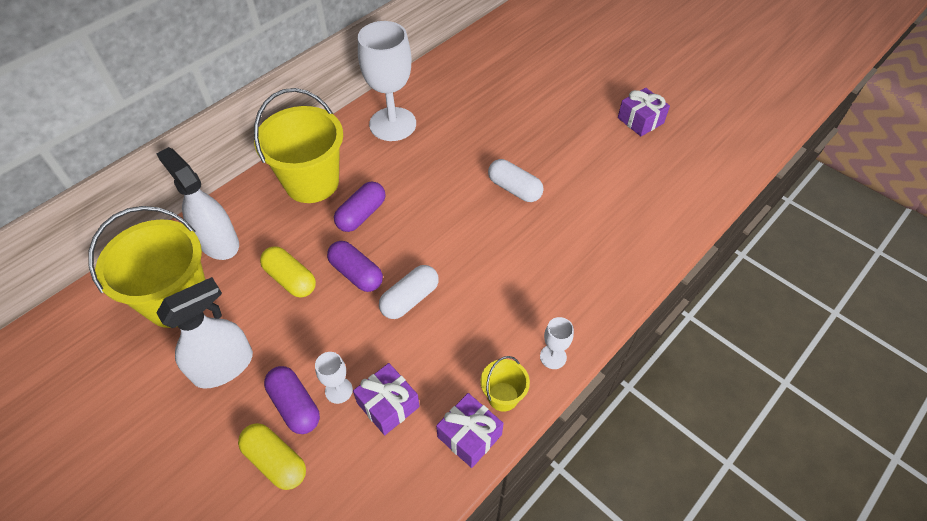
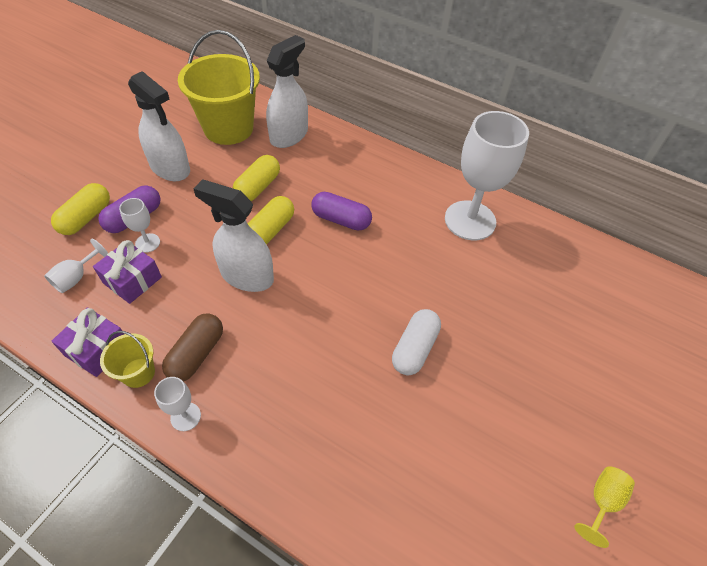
camera: 75 degrees right, 0 degrees up
yellow bucket [254,88,343,203] -> none
purple capsule [327,241,383,292] -> yellow capsule [248,196,294,245]
white capsule [379,265,439,319] -> white spray bottle [194,179,274,292]
purple gift [618,88,670,136] -> yellow goblet [574,467,635,548]
none -> white goblet [44,239,108,293]
none -> brown capsule [162,313,223,382]

